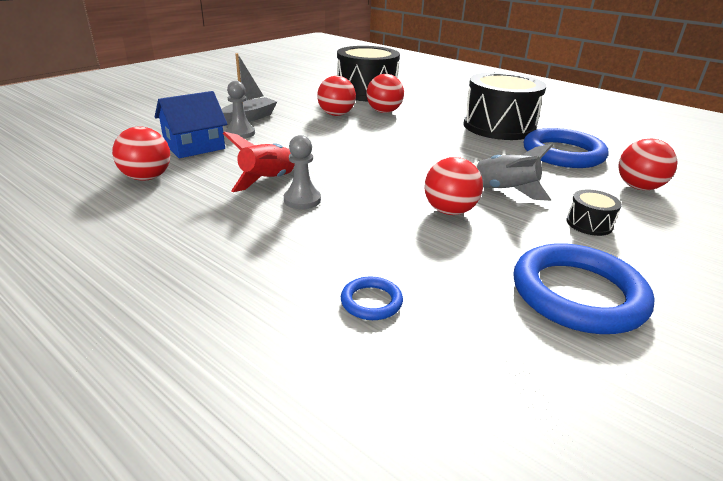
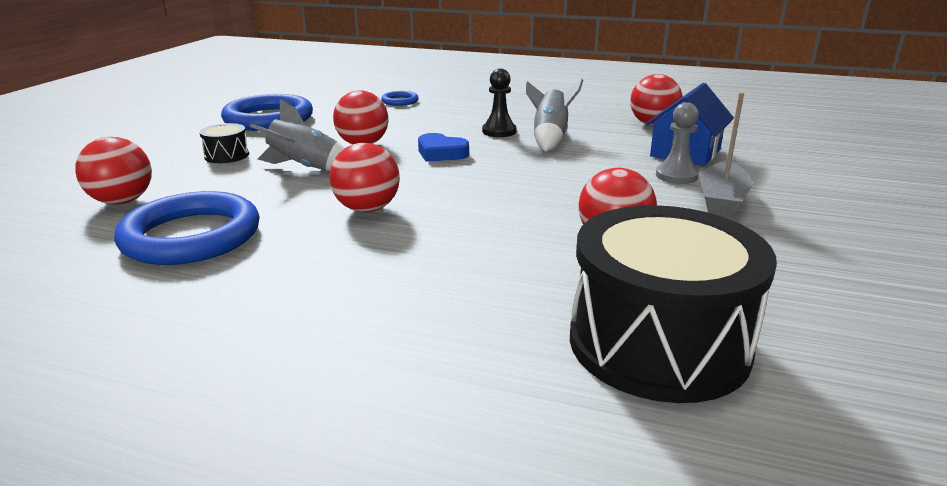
camera: 160 degrees right, 5 degrees down
red rocket [223,132,295,192] -> grey rocket [526,79,583,151]
grey pawn [284,135,321,209] -> black pawn [482,69,517,137]
red ball [366,74,404,113] -> red ball moved to [329,143,400,212]
black drum [463,72,546,140] -> none
none -> blue heart [418,133,469,162]

